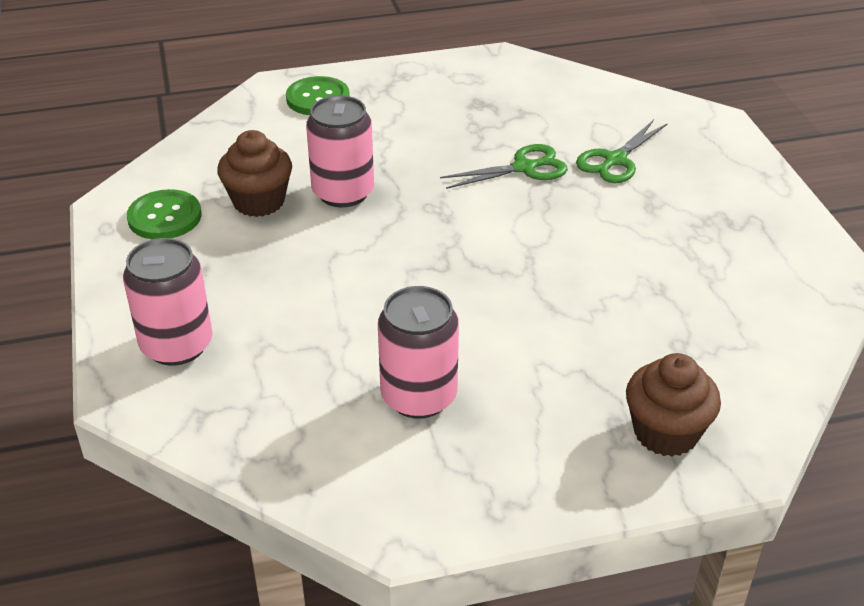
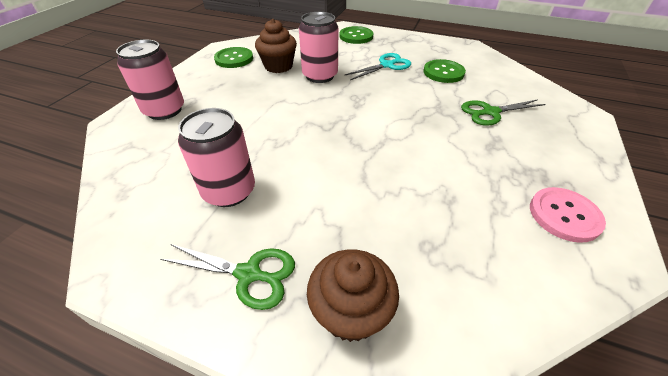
camera: 35 degrees right, 5 degrees up
green scissors [440,144,568,189] -> green scissors moved to [161,244,295,310]
none -> turquoise scissors [345,53,411,80]
none -> green button [423,59,466,83]
none -> pink button [530,187,606,243]

